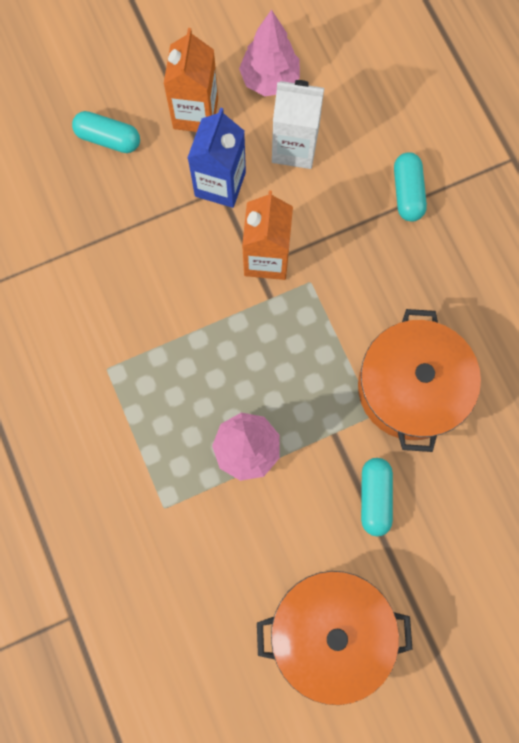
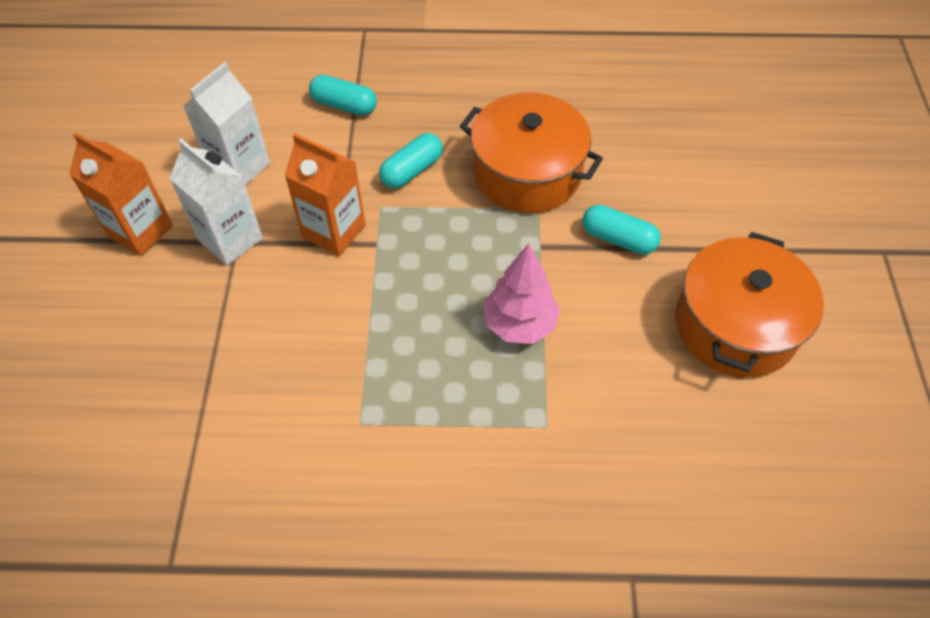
camera: 65 degrees left, 20 degrees down
turquoise capsule [72,111,140,153] -> turquoise capsule moved to [379,133,443,188]
blue carton [187,108,246,208] -> white carton [169,139,263,265]
pink tree [239,10,300,96] -> none

